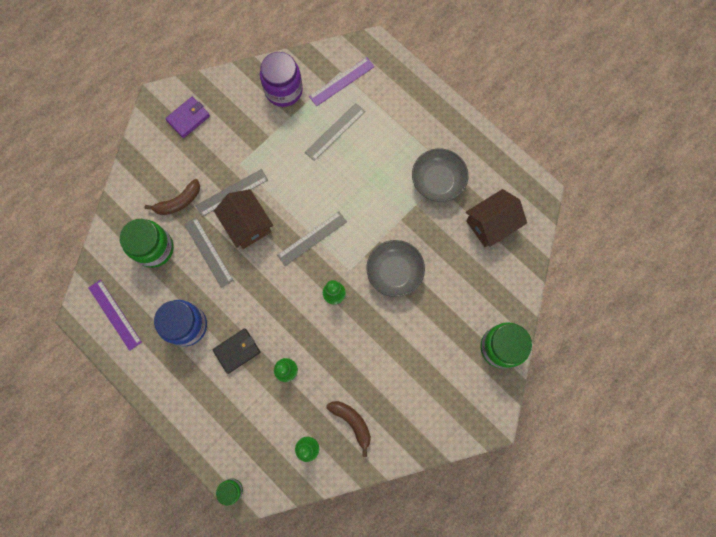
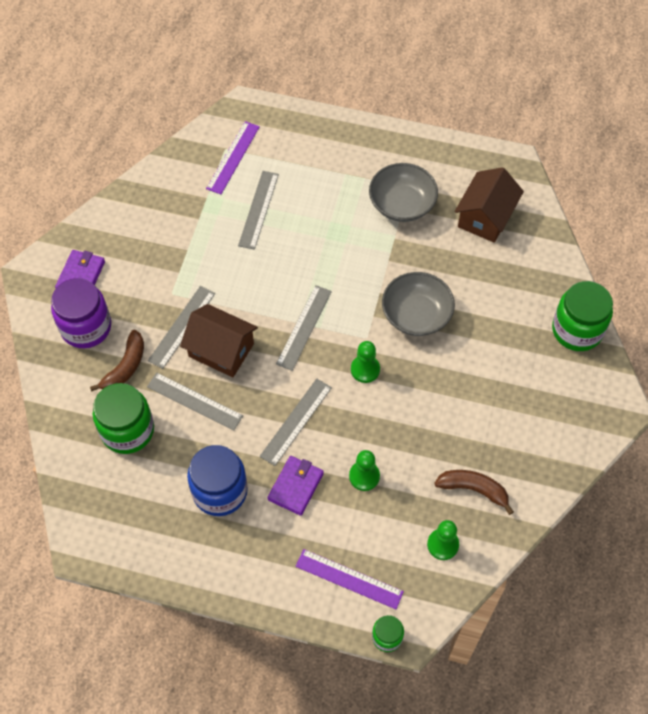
camera: 30 degrees left, 15 degrees down
purple ruler [89,280,142,351] -> purple ruler moved to [296,549,404,609]
black wallet [213,328,260,374] -> purple wallet [268,456,324,516]
purple jar [260,52,303,107] -> purple jar moved to [51,278,111,348]
none -> grey ruler [260,378,332,466]

